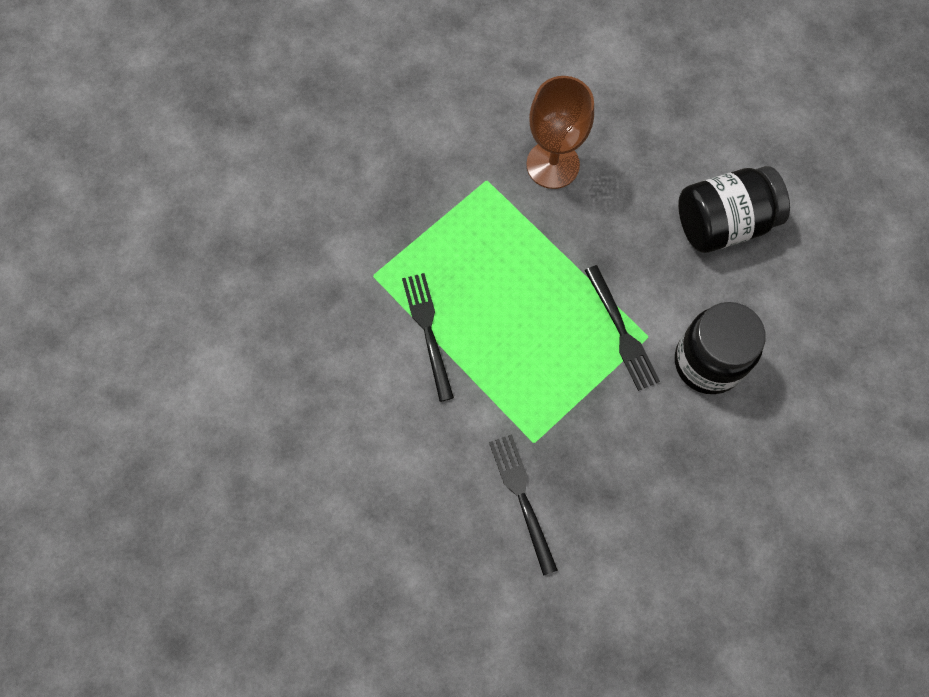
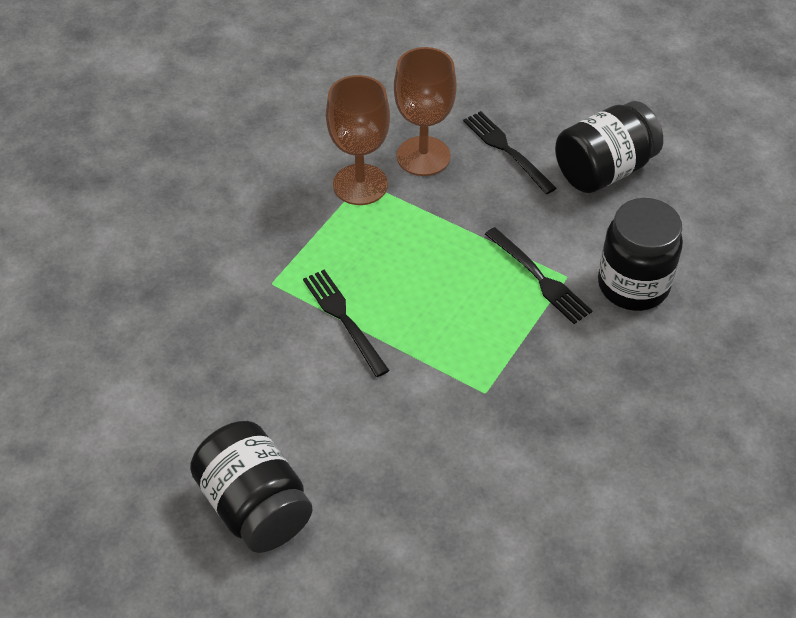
camera: 15 degrees left, 20 degrees down
black fork [489,434,558,576] -> black fork moved to [463,111,557,194]
none -> black jar [190,421,313,553]
none -> brown goblet [326,75,390,205]

